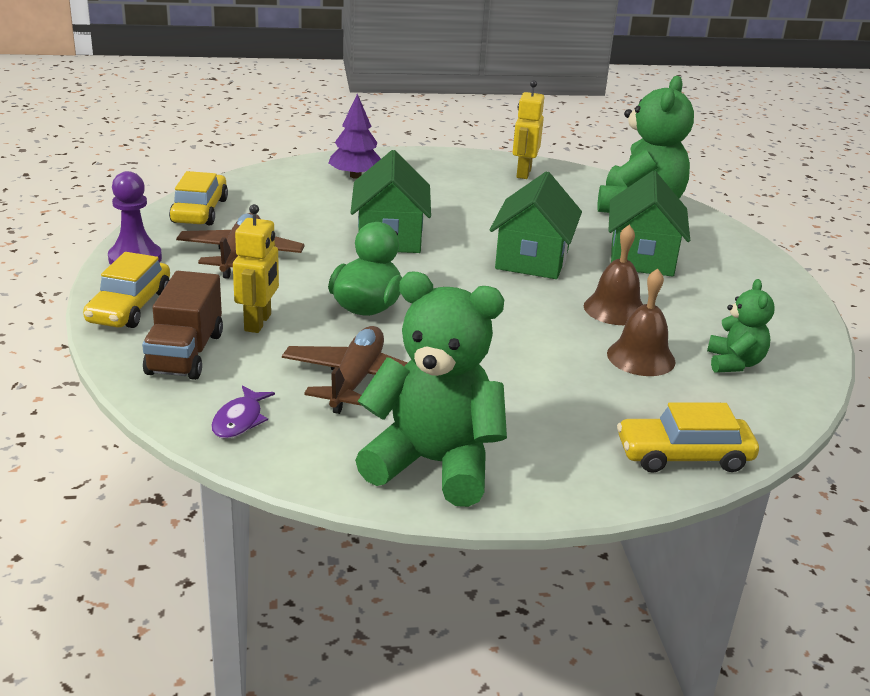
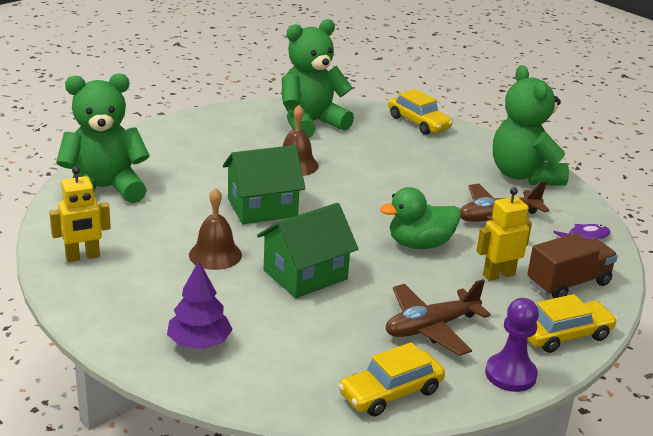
camera: 125 degrees left, 0 degrees up
brown bell [607,268,676,376] -> brown bell moved to [189,188,242,270]
green house [608,171,690,277] -> none
green teddy bear [707,279,775,373] -> green teddy bear [282,19,354,138], size x1.93

